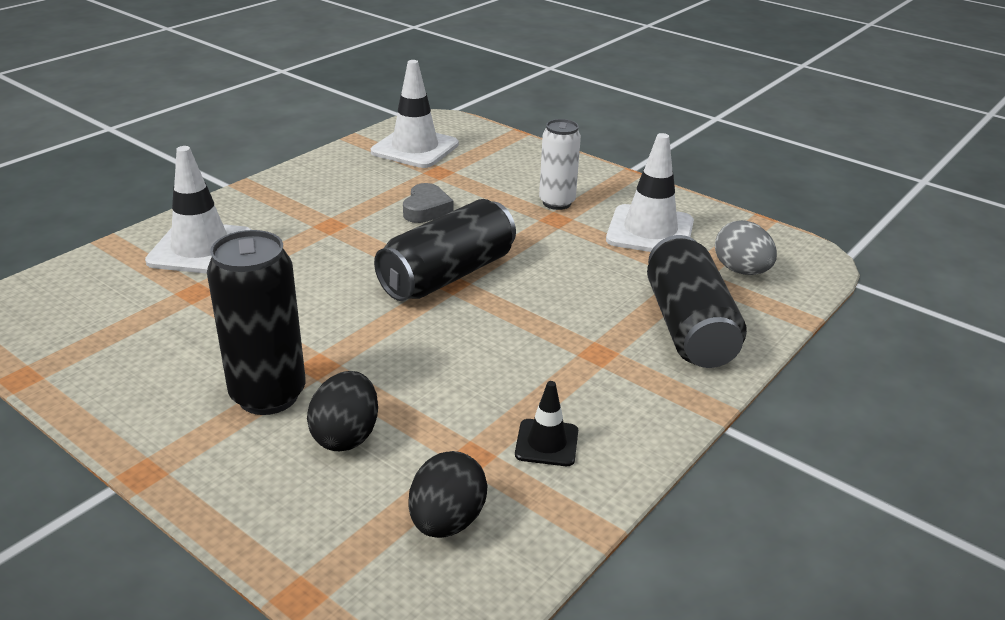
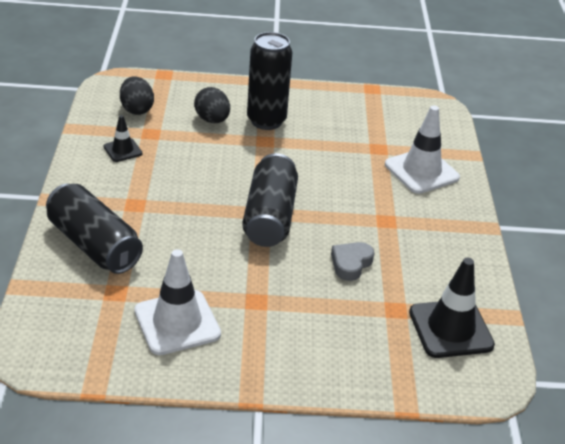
camera: 140 degrees right, 5 degrees up
white traffic cone [371,60,459,168] -> black traffic cone [409,258,495,358]
grey heart [403,183,454,223] -> grey heart turned 60 degrees clockwise [331,242,374,281]
white can [539,119,581,210] -> none
grey egg [715,220,777,275] -> none

